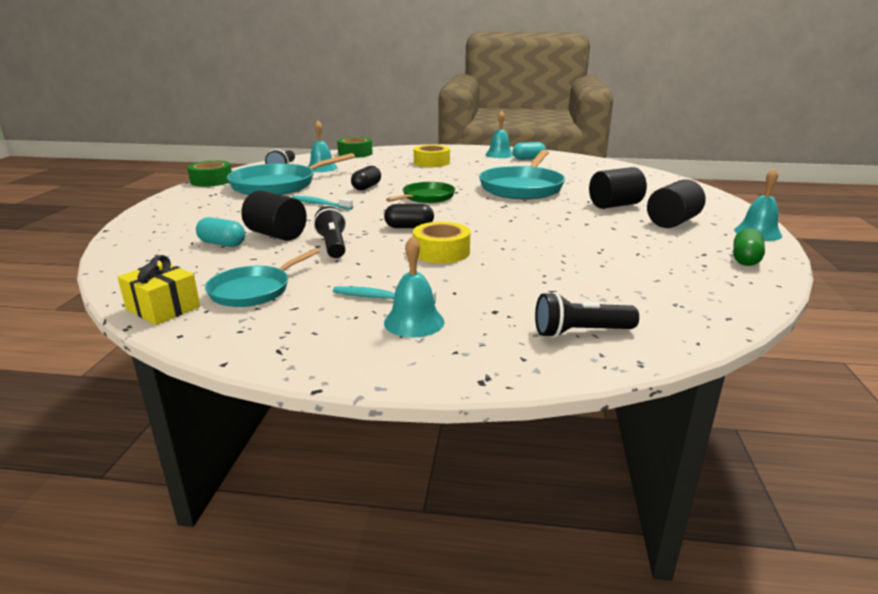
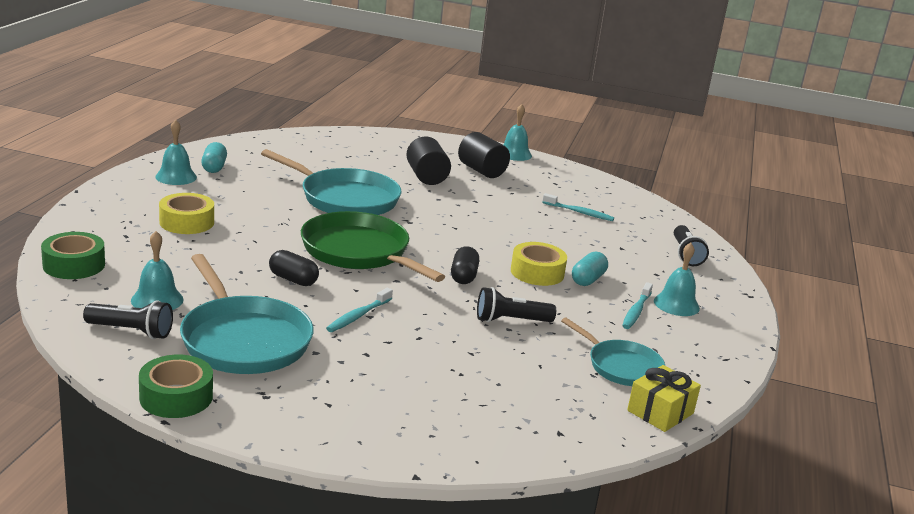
camera: 85 degrees left, 0 degrees up
turquoise capsule [196,217,245,247] -> turquoise capsule moved to [572,251,608,286]
black cylinder [241,190,307,241] -> none
green pan [386,182,455,203] -> green pan [301,211,445,282], size x1.68
green capsule [733,228,765,266] -> none
none -> turquoise toothbrush [542,193,614,221]

